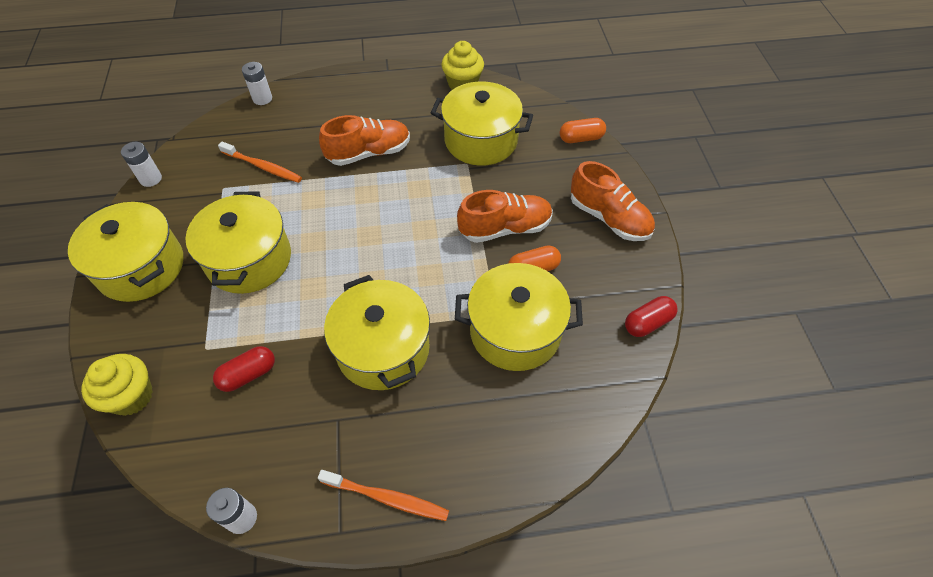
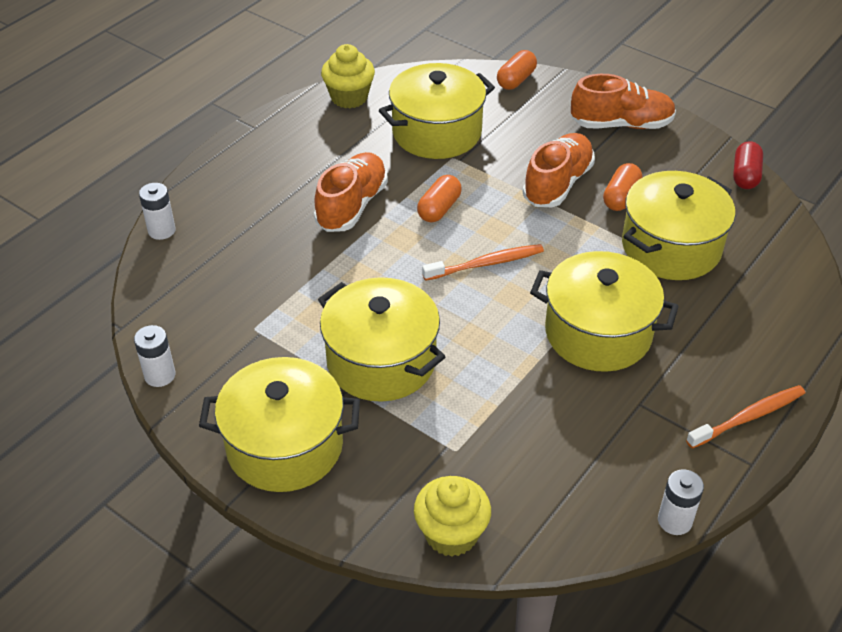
camera: 45 degrees left, 10 degrees down
red capsule [213,346,275,392] -> none
orange toothbrush [218,141,302,183] -> orange toothbrush moved to [422,244,544,281]
none -> orange capsule [417,175,462,222]

